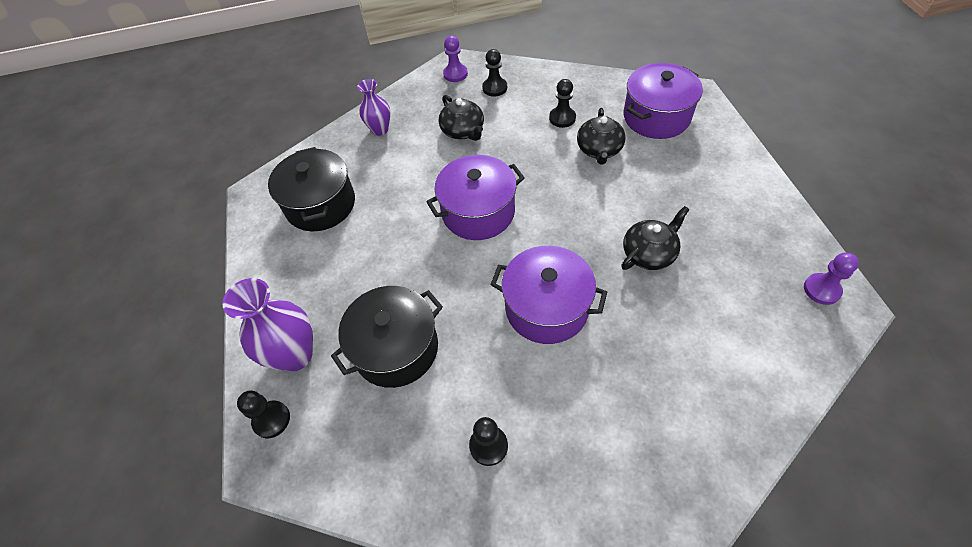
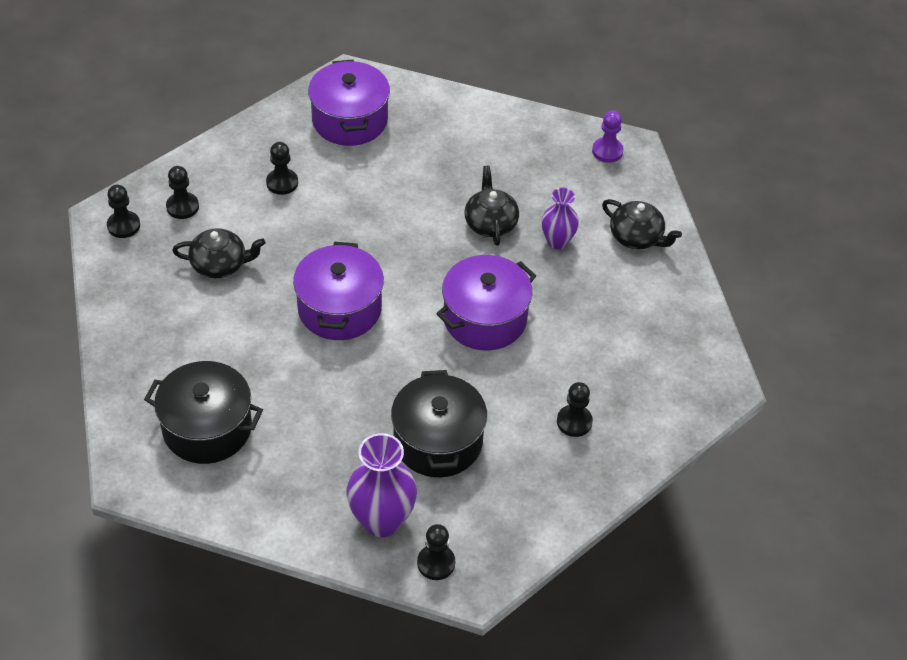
camera: 65 degrees left, 5 degrees down
purple vase [357,79,391,136] -> purple vase moved to [541,187,579,249]
purple pawn [443,35,468,82] -> black pawn [107,185,140,238]
black teapot [577,108,626,165] -> black teapot moved to [602,199,682,249]

